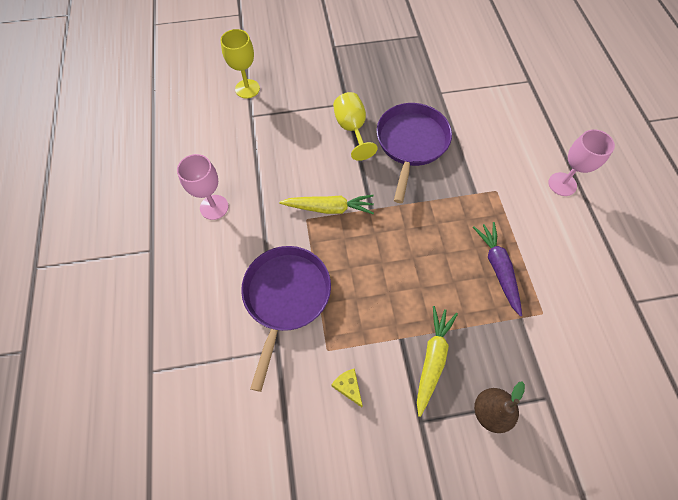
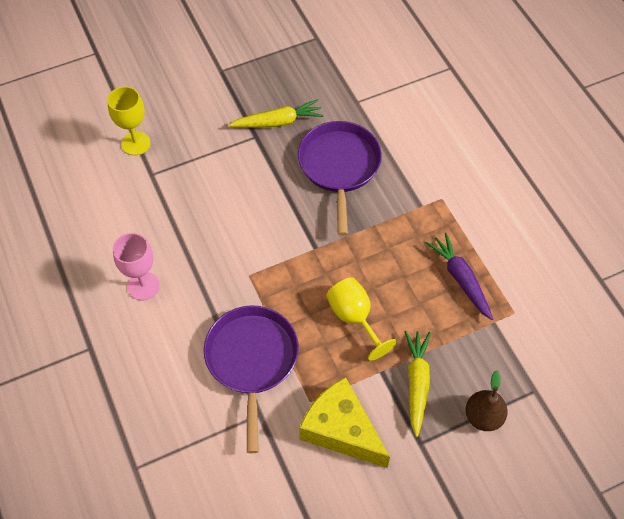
camera: 15 degrees left, 5 degrees down
yellow carrot [279,195,374,214] -> yellow carrot moved to [228,99,324,128]
yellow cheese [331,368,363,407] -> yellow cheese [299,377,390,468], size x2.46
yellow goblet [333,92,378,161] -> yellow goblet moved to [326,277,397,361]
pink goblet [548,129,615,196] -> none

